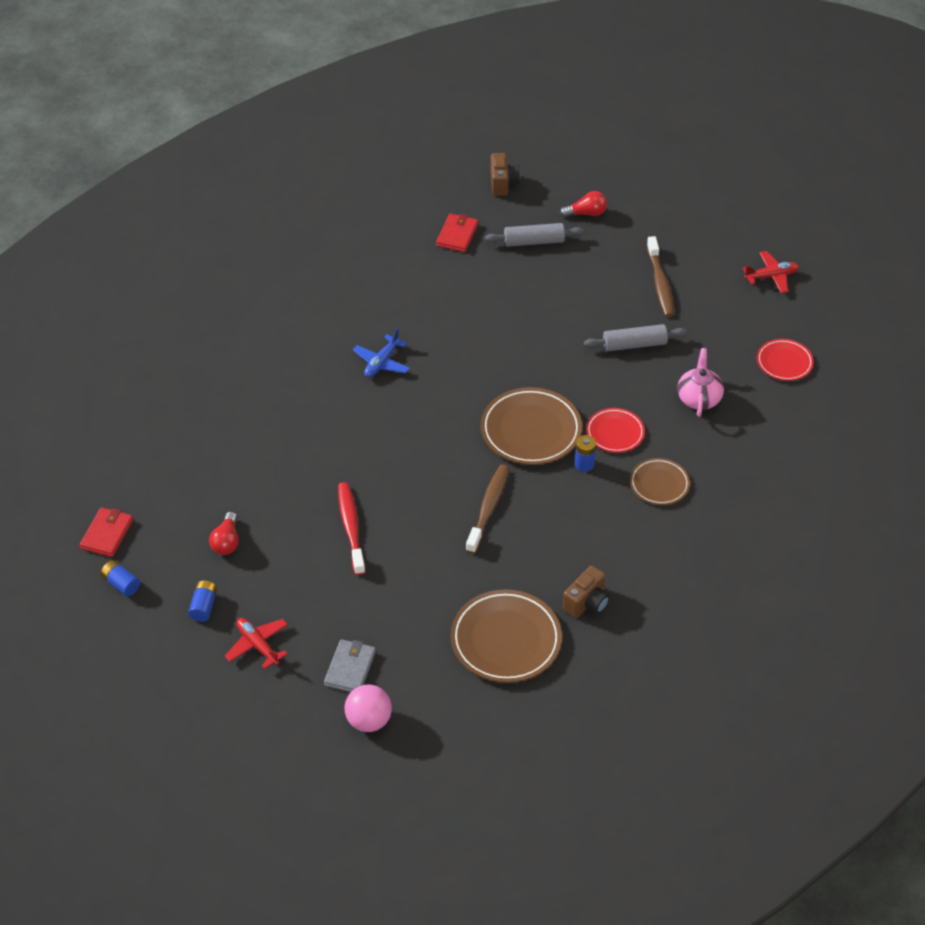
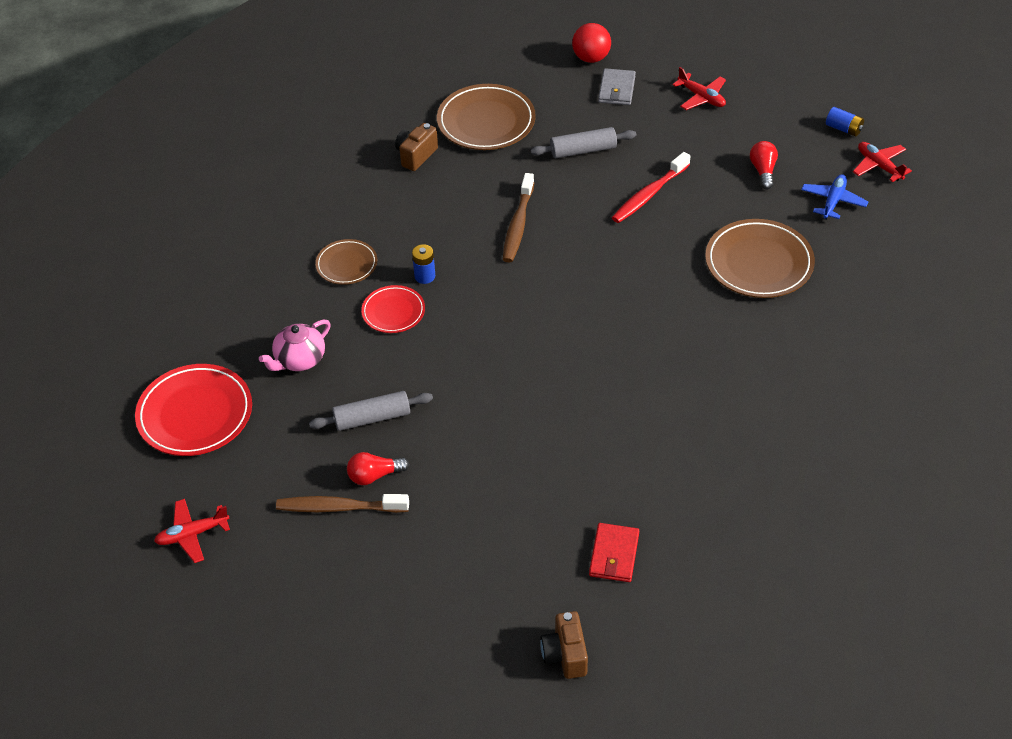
camera: 175 degrees right, 0 degrees up
red wallet [80,507,133,557] -> red plane [853,142,912,182]
blue battery [188,580,217,622] -> none
red toothbrush [338,482,365,575] -> red toothbrush turned 60 degrees clockwise [612,152,690,223]
pink ball [345,685,392,732] -> red ball [572,23,611,63]
blue plane [353,328,410,377] -> blue plane moved to [801,174,869,219]
brown plate [481,387,582,465] -> brown plate moved to [705,219,815,298]
grey rolling pin [485,223,584,247] -> grey rolling pin moved to [530,127,636,158]
red light bulb [560,191,607,218] -> red light bulb moved to [347,452,409,485]
brown toothbrush [647,236,674,317] -> brown toothbrush turned 75 degrees counterclockwise [276,494,409,513]
pink teapot [677,348,724,417] -> pink teapot turned 45 degrees clockwise [259,319,331,371]
red plate [757,339,814,381] -> red plate [135,364,252,456], size x1.73

